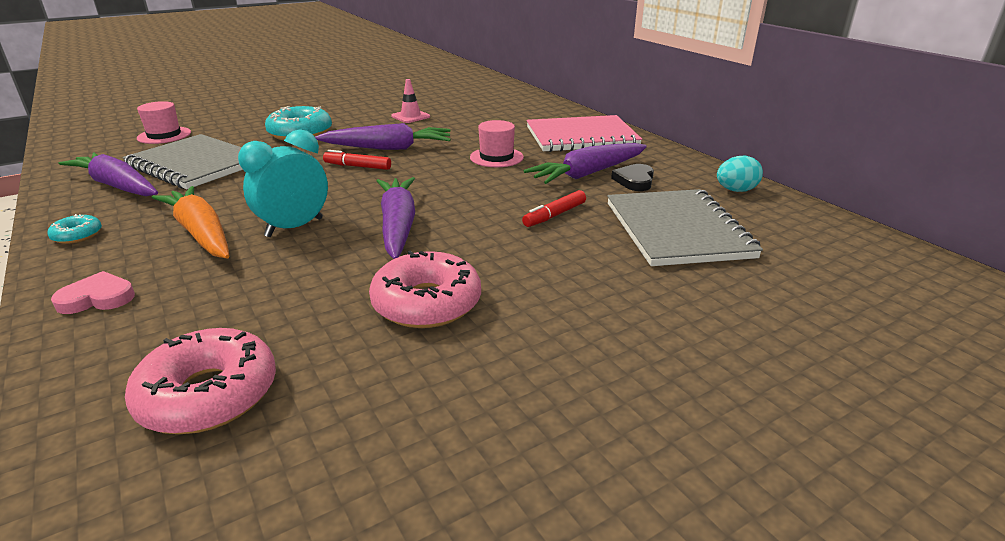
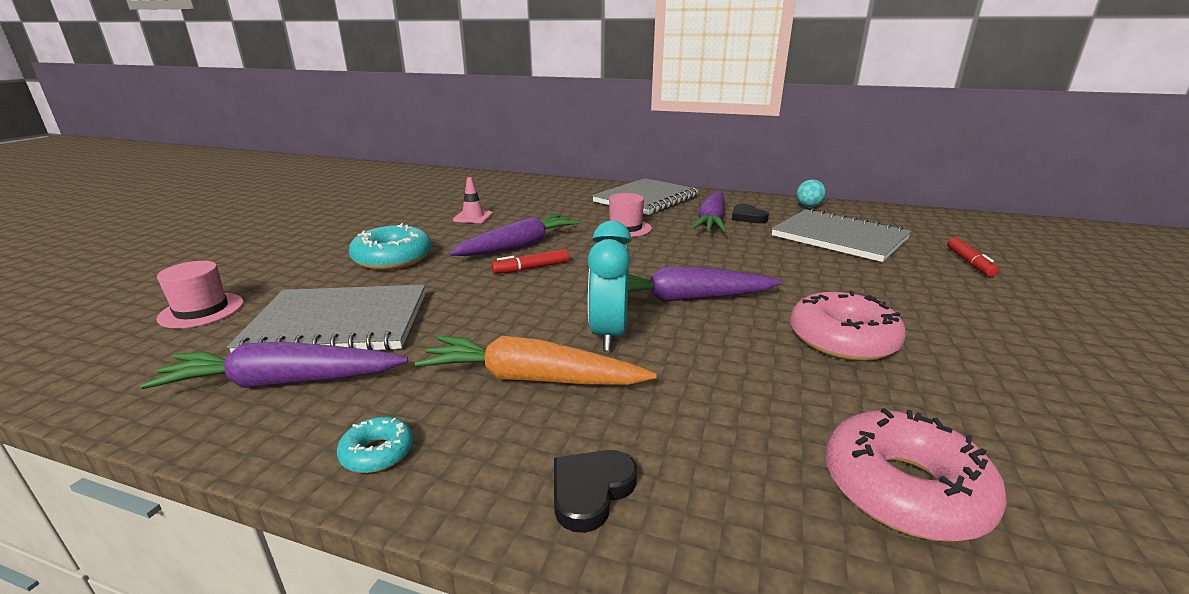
camera: 40 degrees left, 5 degrees down
pink heart [51,271,135,314] -> black heart [554,450,637,533]
purple carrot [377,177,415,259] -> purple carrot turned 45 degrees counterclockwise [628,267,783,302]
red marker [522,190,586,227] -> red marker moved to [947,237,999,277]
pink notebook [527,115,642,152] -> grey notebook [592,178,699,215]

